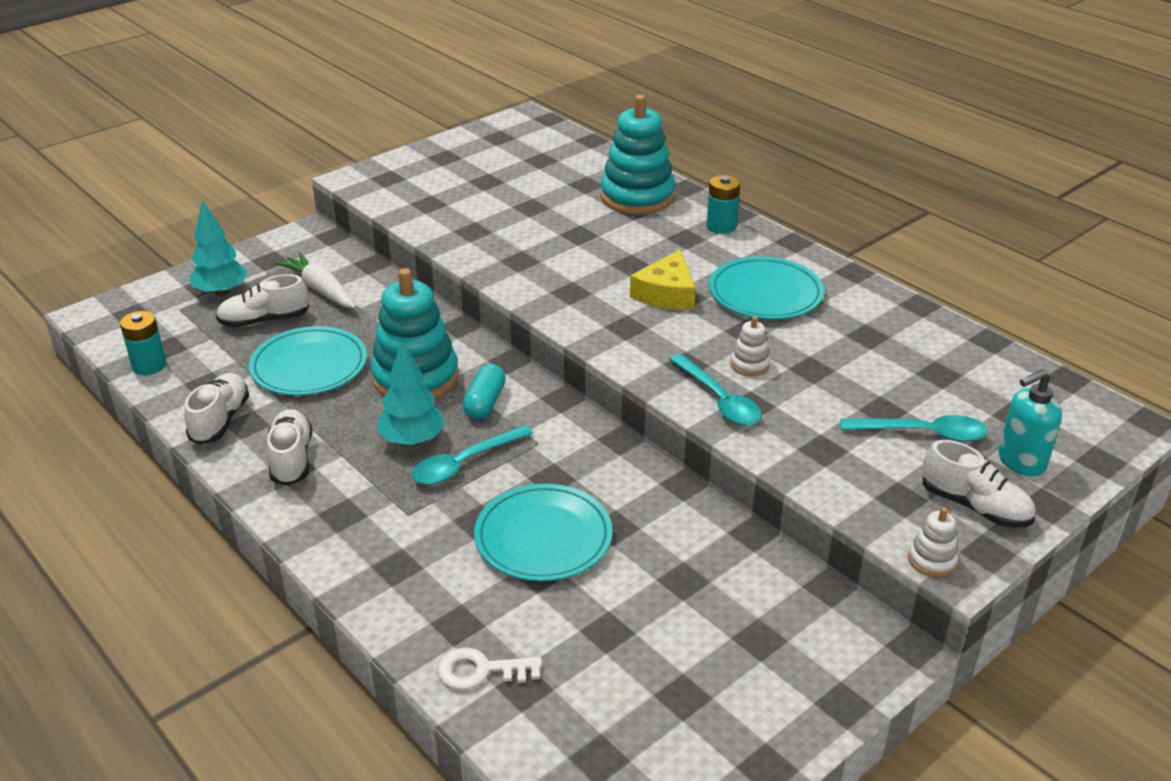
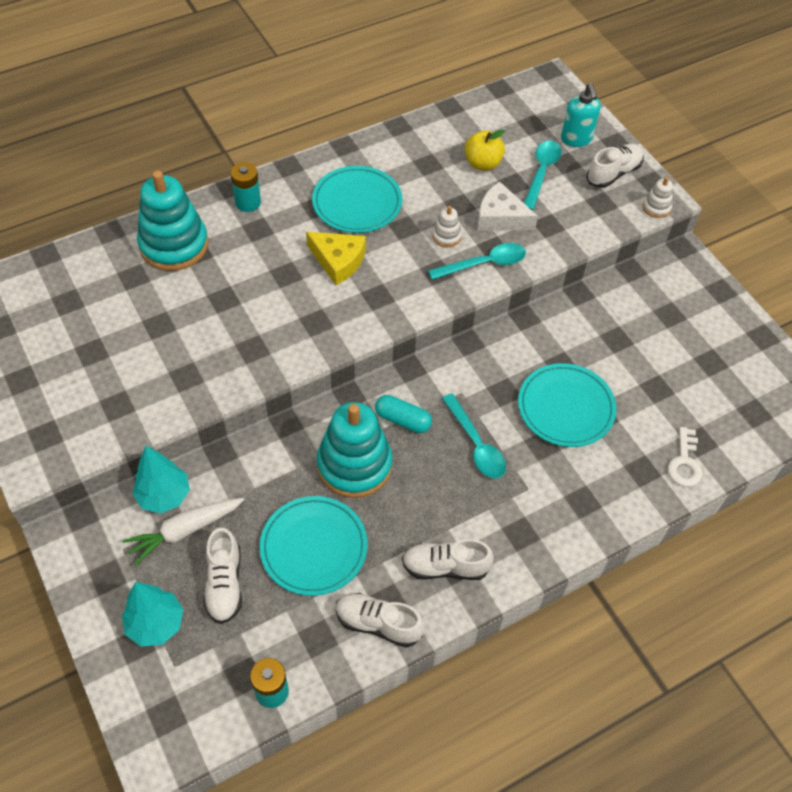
camera: 80 degrees left, 20 degrees up
turquoise tree [377,340,445,446] -> turquoise tree moved to [132,446,190,514]
none -> yellow apple [465,130,505,170]
none -> white cheese [478,182,538,231]

